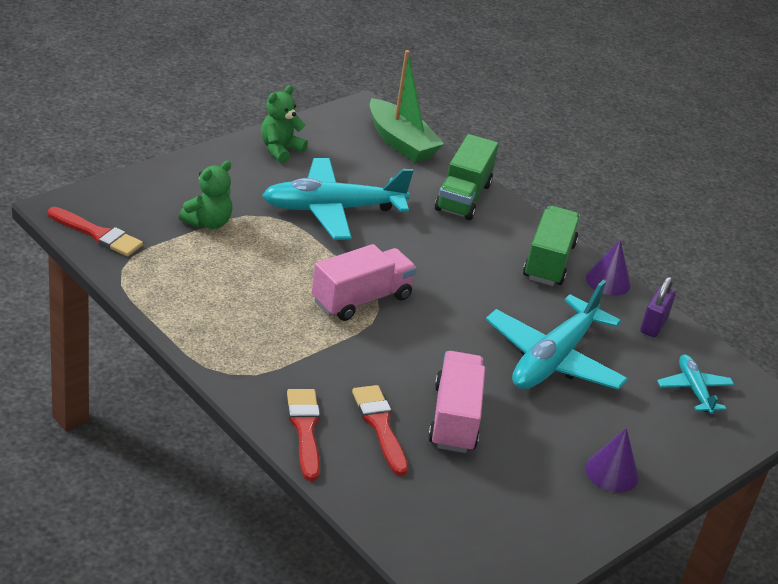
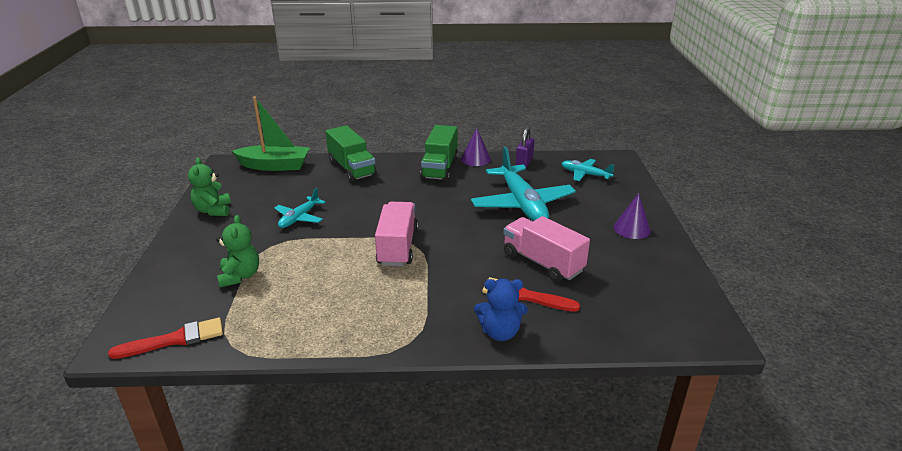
camera: 45 degrees left, 5 degrees down
turquoise plane [262,158,413,240] -> turquoise plane [274,188,326,228], size x0.51
red brush [287,389,320,481] -> blue teddy bear [474,279,528,341]
green truck [523,206,580,286] -> green truck turned 135 degrees counterclockwise [420,125,458,182]
purple padlock [640,277,676,337] -> purple padlock turned 45 degrees clockwise [516,127,534,168]

